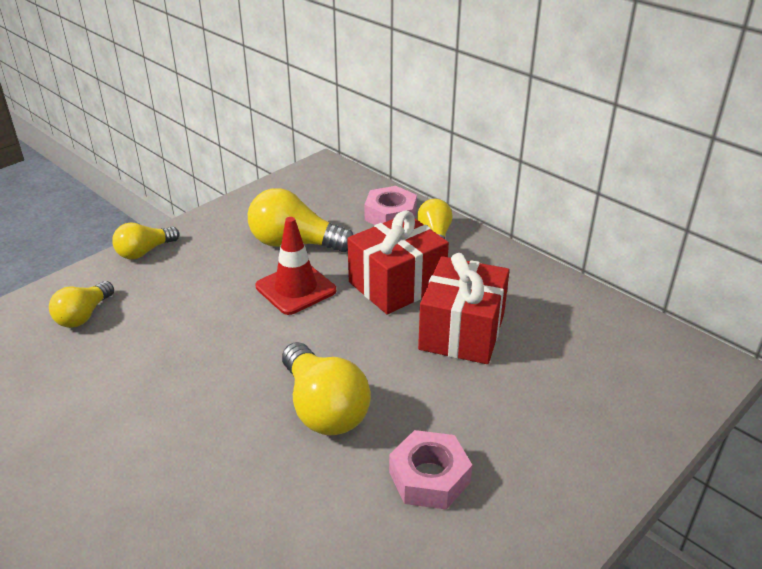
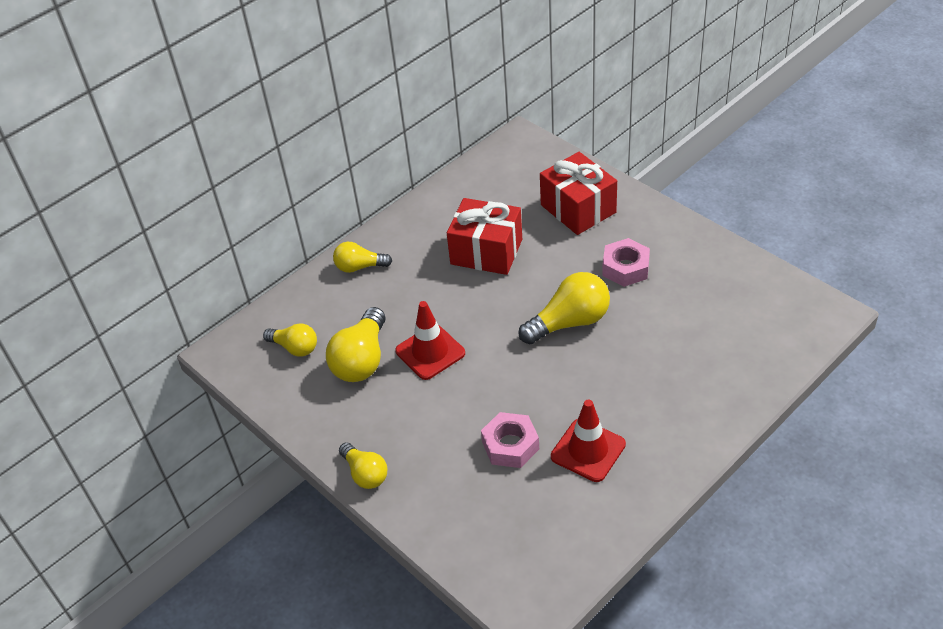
camera: 85 degrees left, 10 degrees up
yellow light bulb [49,281,114,328] -> yellow light bulb moved to [263,323,317,357]
red gift [347,211,449,314] -> red gift moved to [540,152,617,235]
pink nut [364,186,417,225] -> pink nut moved to [481,412,539,468]
none -> red traffic cone [551,400,626,482]

